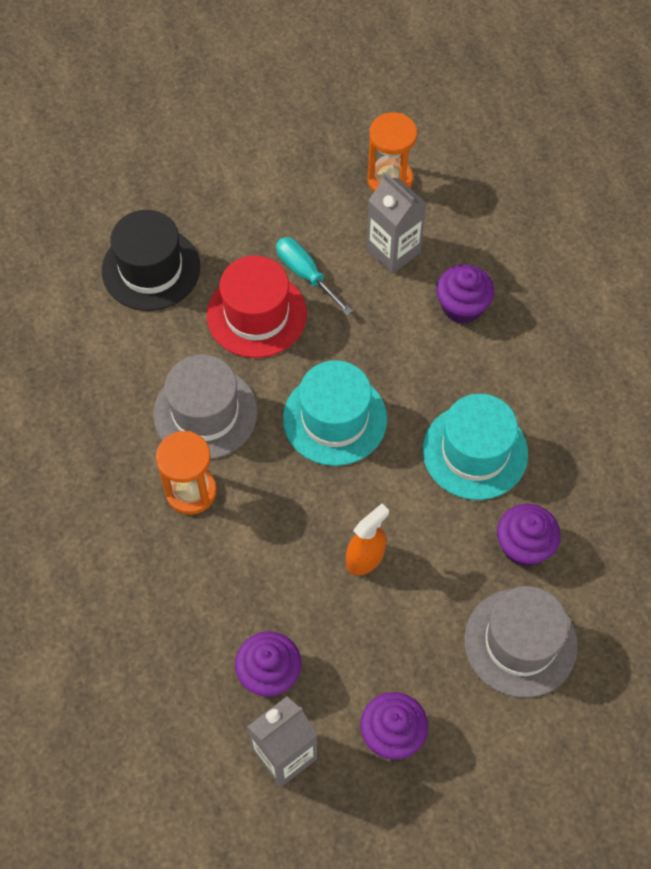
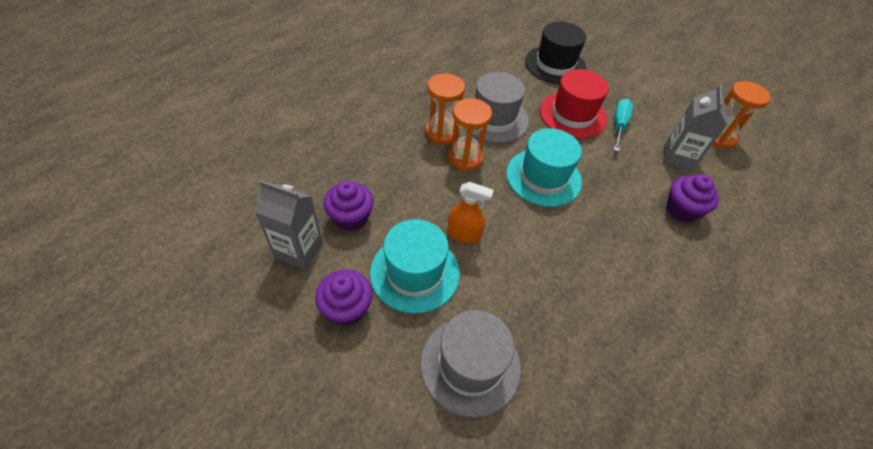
camera: 55 degrees right, 10 degrees down
turquoise hat [423,394,528,500] -> turquoise hat moved to [370,219,460,314]
purple cupcake [497,504,561,566] -> none
none -> orange hourglass [448,98,492,171]

